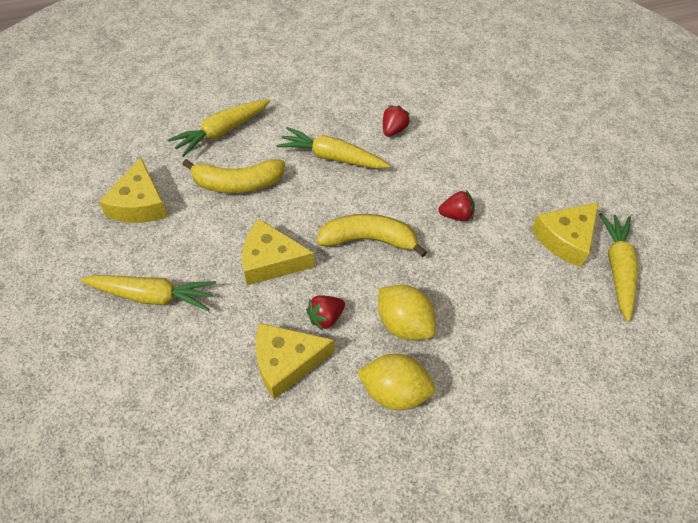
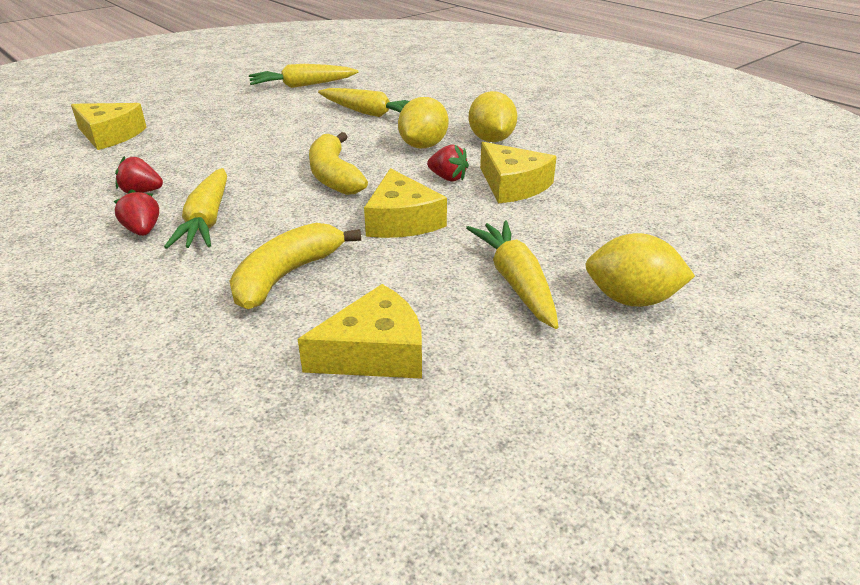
camera: 110 degrees left, 20 degrees down
yellow carrot [168,99,270,157] -> yellow carrot moved to [318,88,410,117]
yellow banana [182,159,285,193] -> yellow banana turned 120 degrees counterclockwise [230,223,361,309]
red strawberry [439,190,475,221] -> red strawberry moved to [114,189,159,236]
yellow cheese [531,202,599,267] -> yellow cheese moved to [71,103,146,150]
none -> yellow lemon [585,233,695,307]

